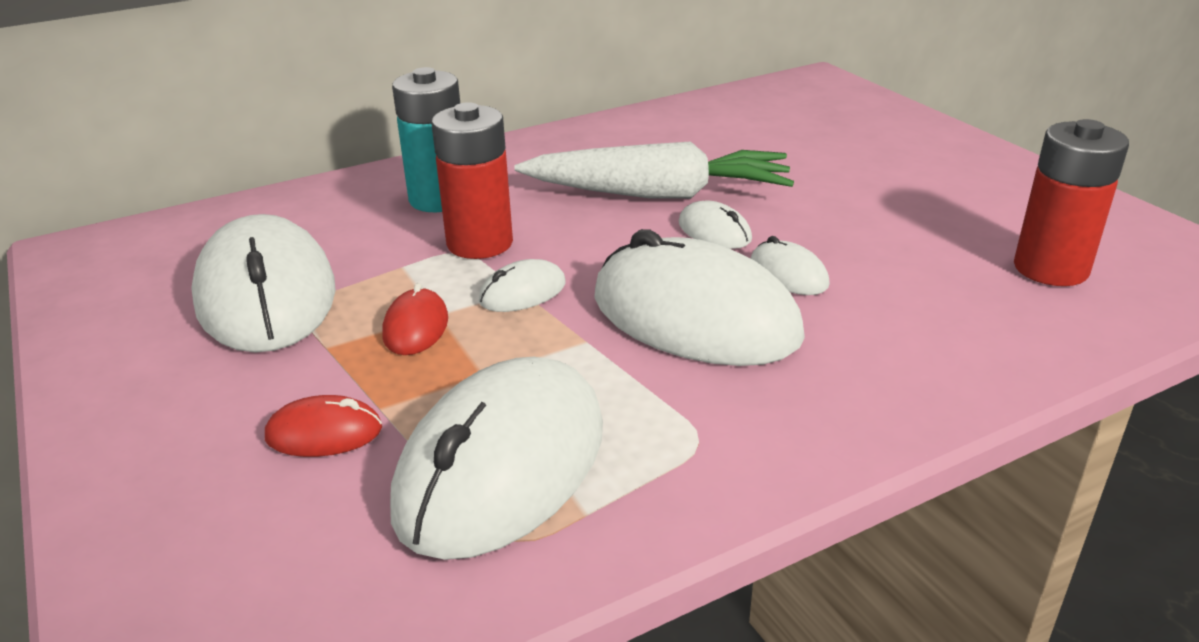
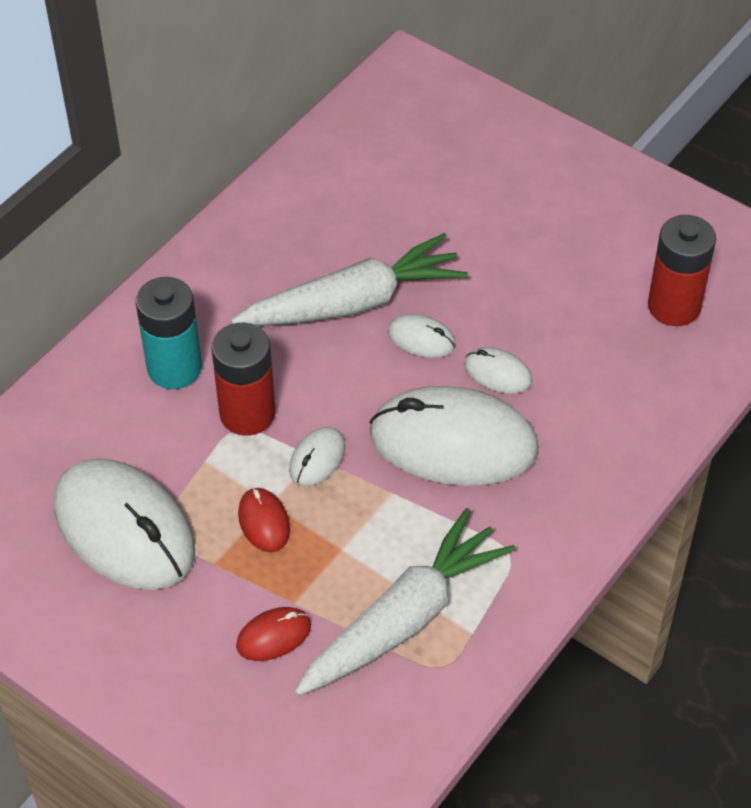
camera: 25 degrees left, 20 degrees up
white mouse [390,357,603,560] -> white carrot [295,508,515,696]

